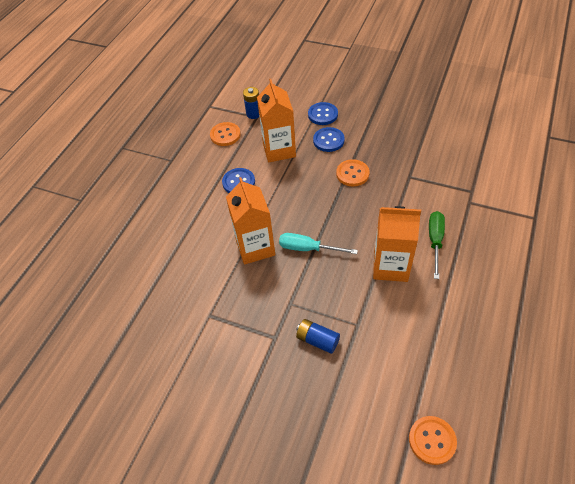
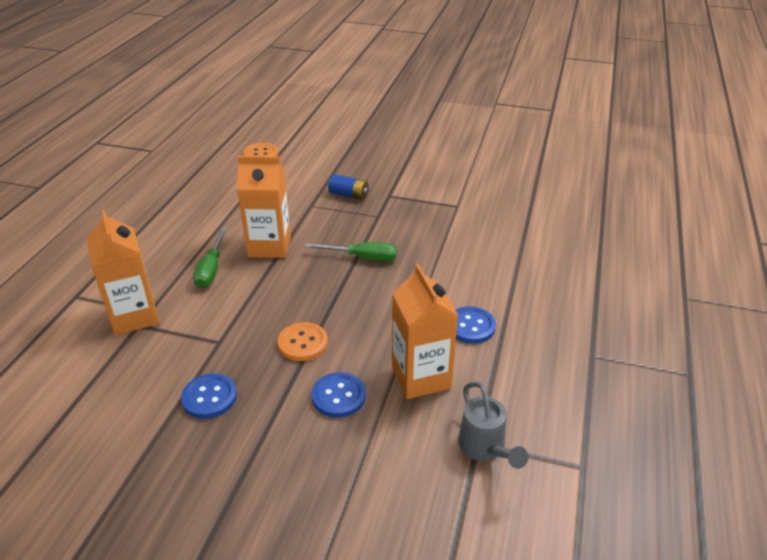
camera: 170 degrees right, 15 degrees down
orange button [210,122,241,146] -> none
orange carton [226,177,275,265] -> orange carton moved to [86,209,159,335]
blue battery [243,87,259,119] -> grey watering can [458,381,528,469]
turquoise screwdriver [279,233,358,254] -> green screwdriver [305,242,397,261]
blue button [308,102,338,125] -> blue button moved to [181,373,237,419]

